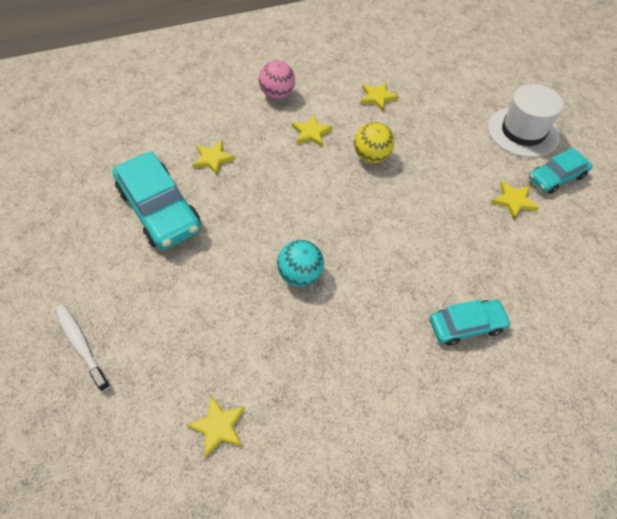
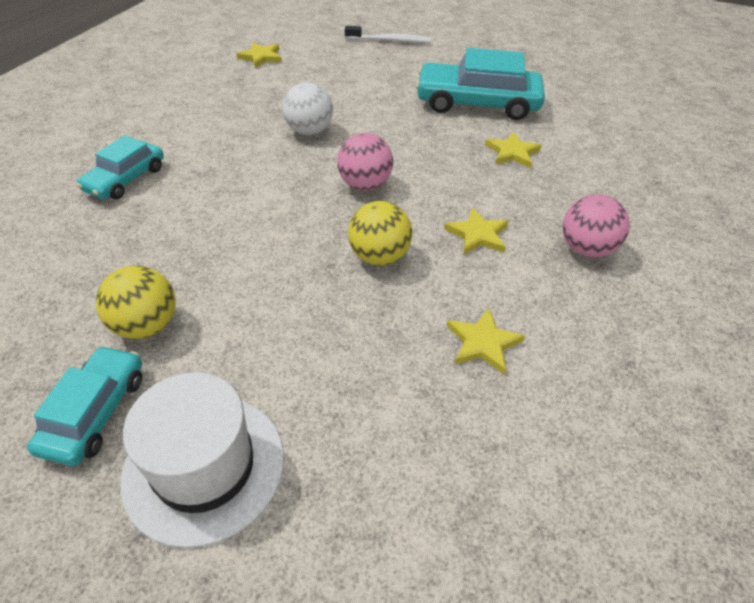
camera: 130 degrees right, 10 degrees down
turquoise ball [277,240,324,287] -> white ball [282,82,333,135]
yellow star [491,181,539,220] -> yellow ball [96,266,176,339]
none -> pink ball [337,133,393,191]

